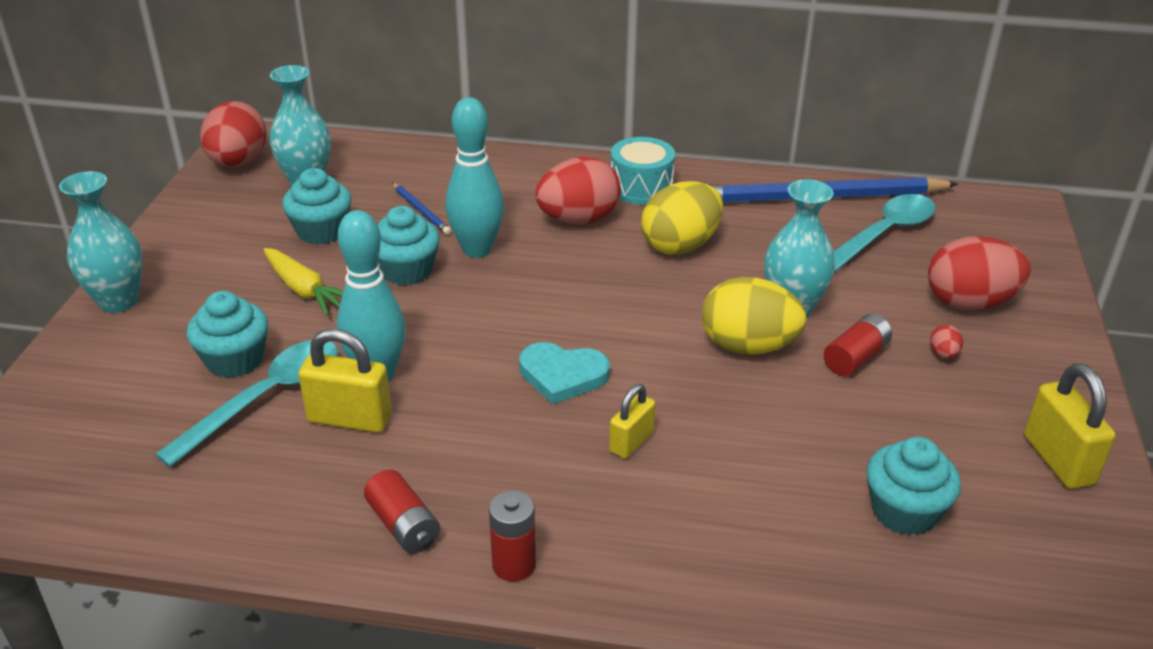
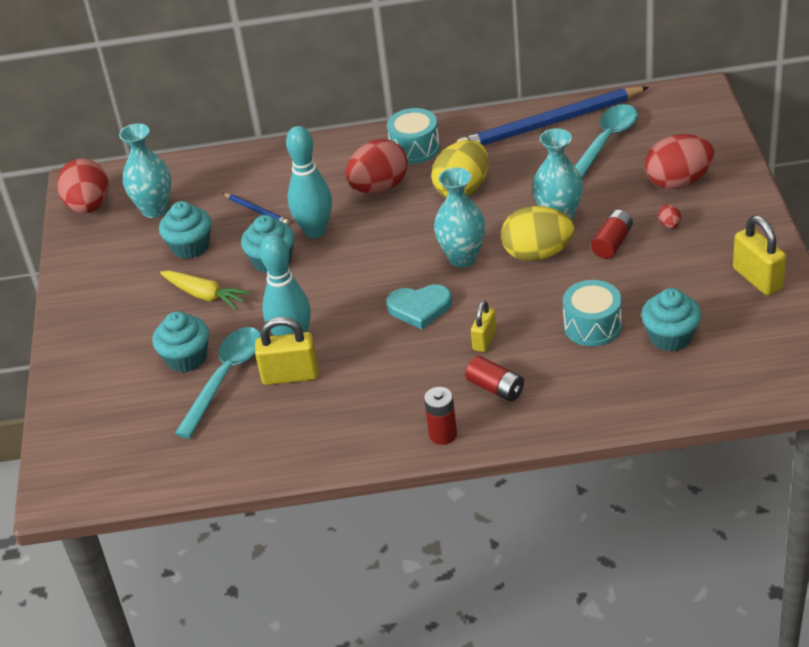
camera: 10 degrees left, 5 degrees up
turquoise vase [59,171,143,313] -> turquoise vase moved to [434,167,485,267]
red battery [364,470,440,553] -> red battery moved to [465,356,524,402]
none -> turquoise drum [563,280,622,346]

